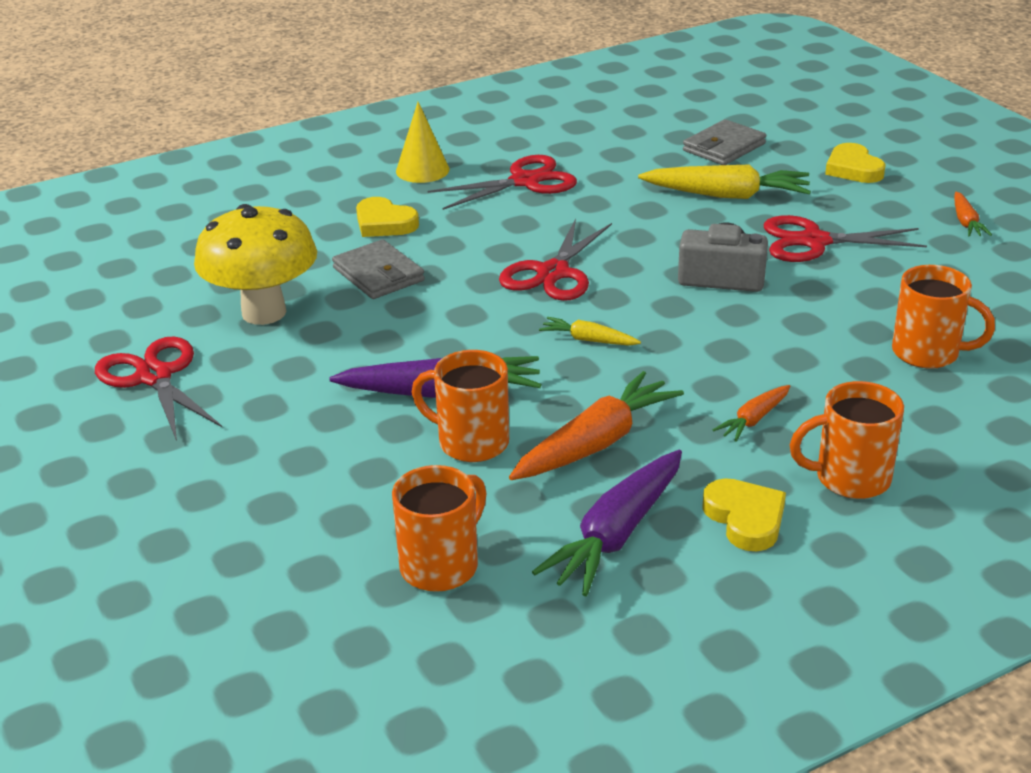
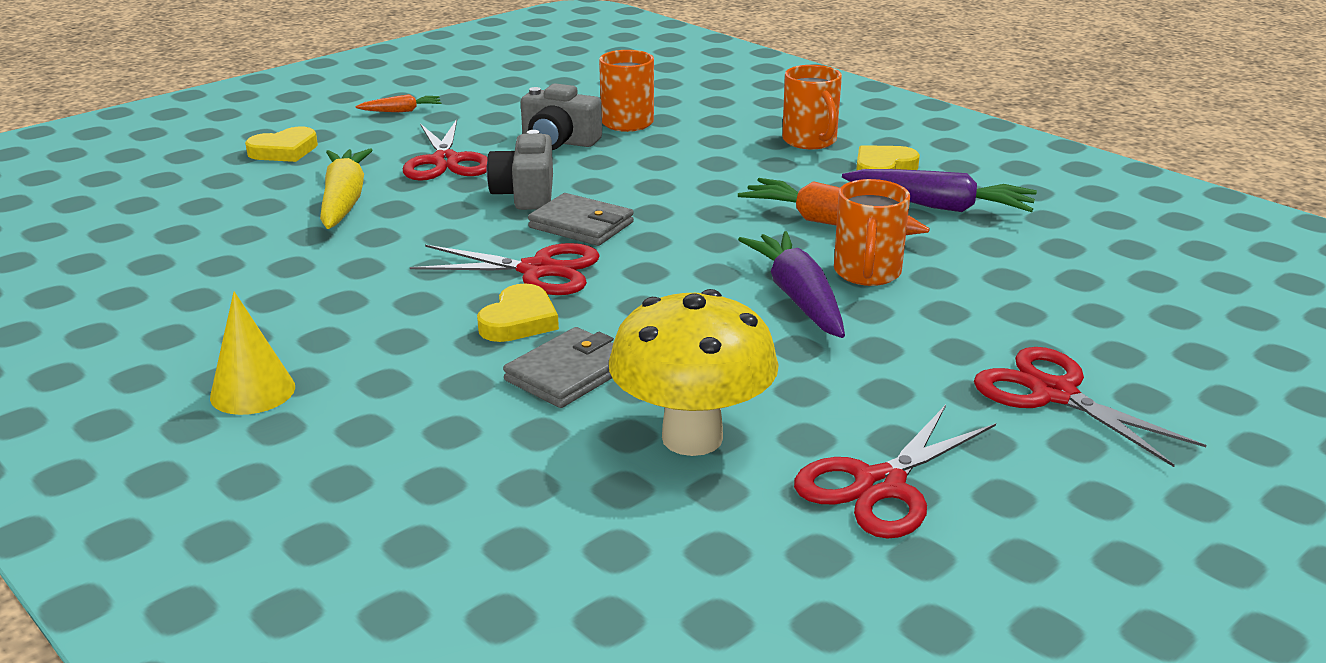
camera: 105 degrees left, 5 degrees down
yellow heart [356,197,419,237] -> yellow heart moved to [477,283,559,342]
orange mug [392,465,486,592] -> none
red scissors [428,155,577,210] -> red scissors moved to [974,347,1206,467]
yellow carrot [539,317,641,346] -> none
grey wallet [683,119,766,165] -> grey wallet moved to [528,193,634,246]
orange carrot [713,385,790,442] -> none
none -> grey camera [521,83,602,150]

